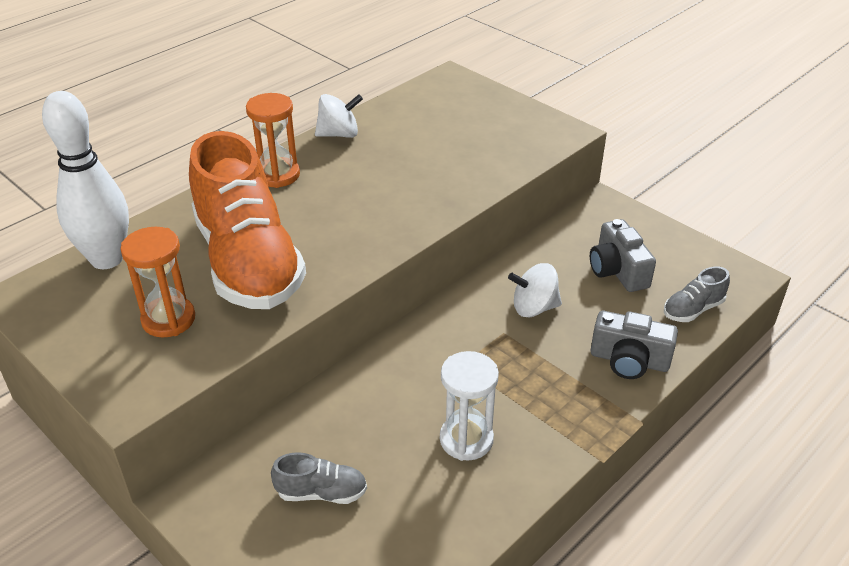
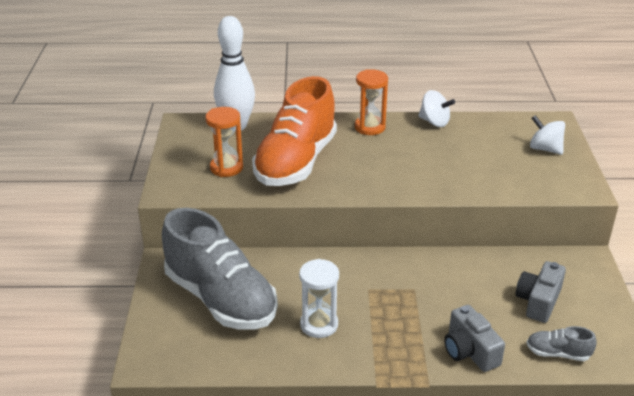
camera: 45 degrees right, 5 degrees down
grey shoe [271,452,367,504] -> grey shoe [162,208,278,330], size x2.48
white spinning top [508,263,562,317] -> white spinning top moved to [530,115,565,155]

